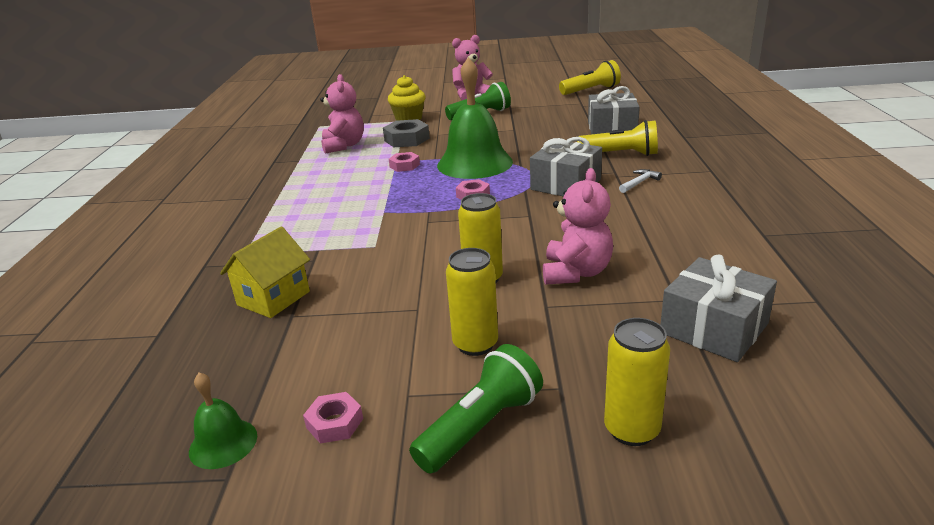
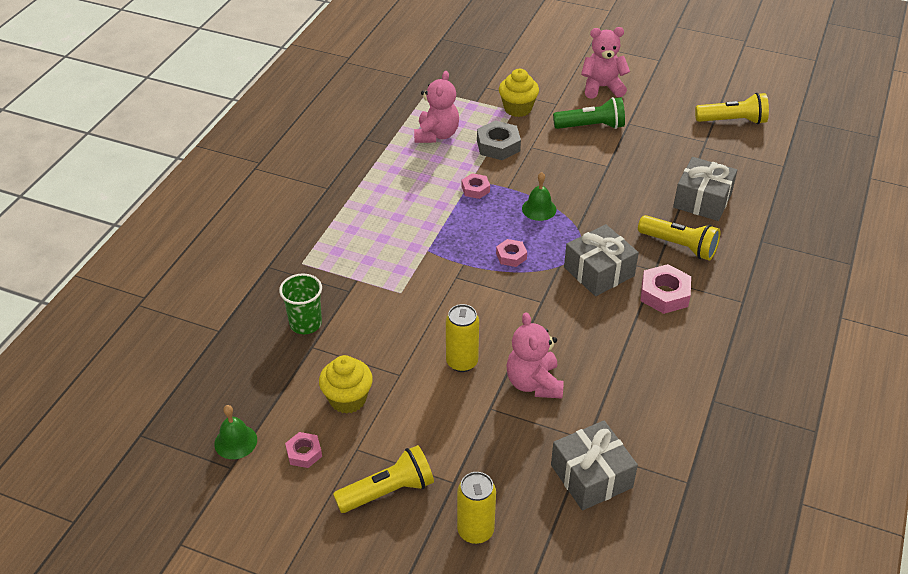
camera: 20 degrees right, 15 degrees up
yellow house [220,227,310,318] -> green cup [279,273,322,334]
green flashlight [409,344,543,474] -> yellow flashlight [333,445,434,513]
green bell [437,57,513,179] -> green bell [522,172,556,221], size x0.46
yellow can [446,248,498,356] -> none
pink teddy bear [543,168,613,285] -> pink teddy bear turned 135 degrees clockwise [506,312,564,398]
white hammer [619,169,662,193] -> pink nut [641,264,691,314]
none -> yellow cupcake [319,355,373,414]

